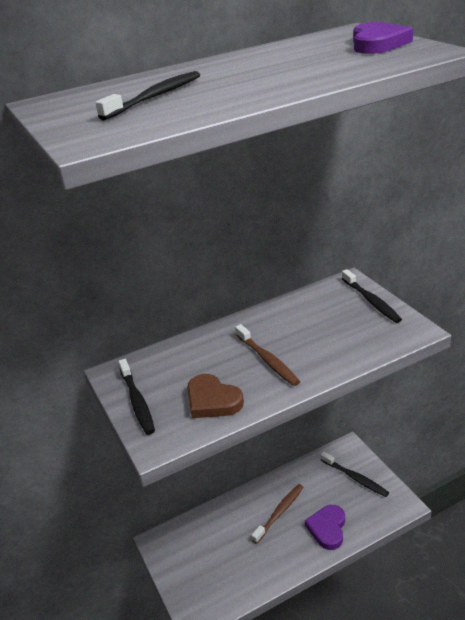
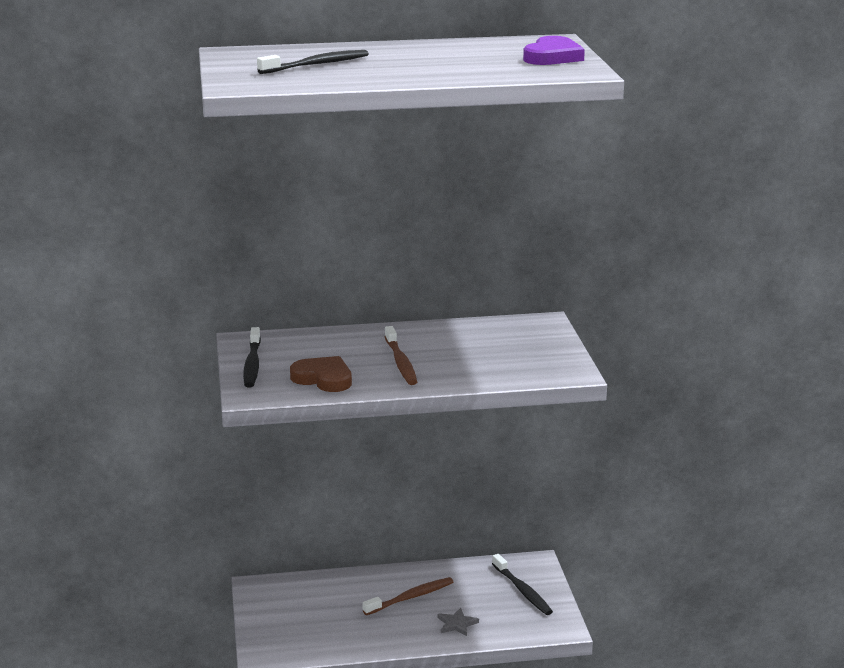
camera: 15 degrees right, 10 degrees down
brown heart [187,374,244,418] -> brown heart turned 150 degrees clockwise [290,356,352,392]
purple heart [305,505,345,550] -> grey star [437,608,479,636]
black toothbrush [342,269,402,323] -> none

